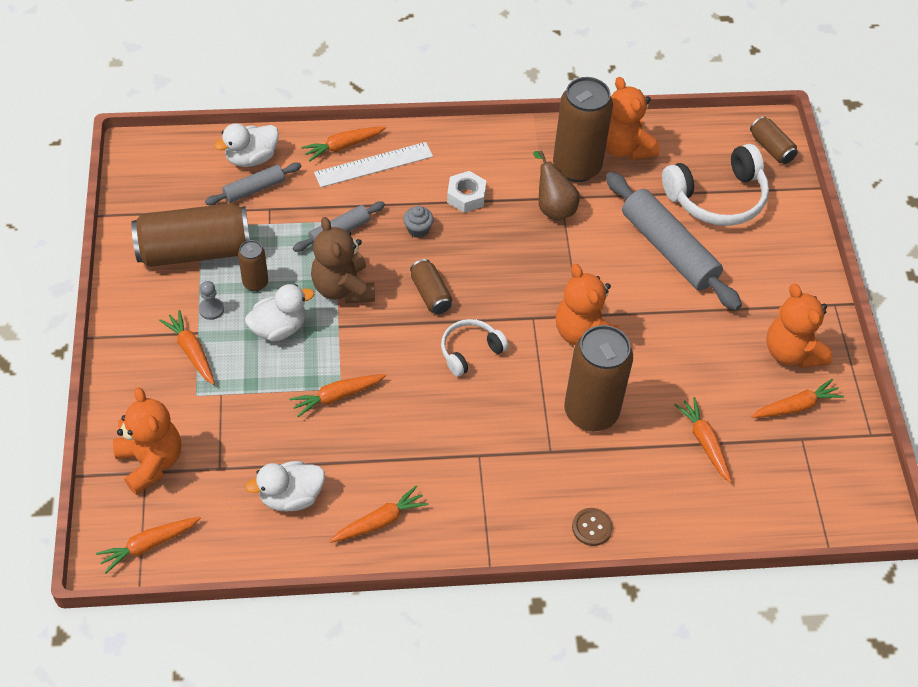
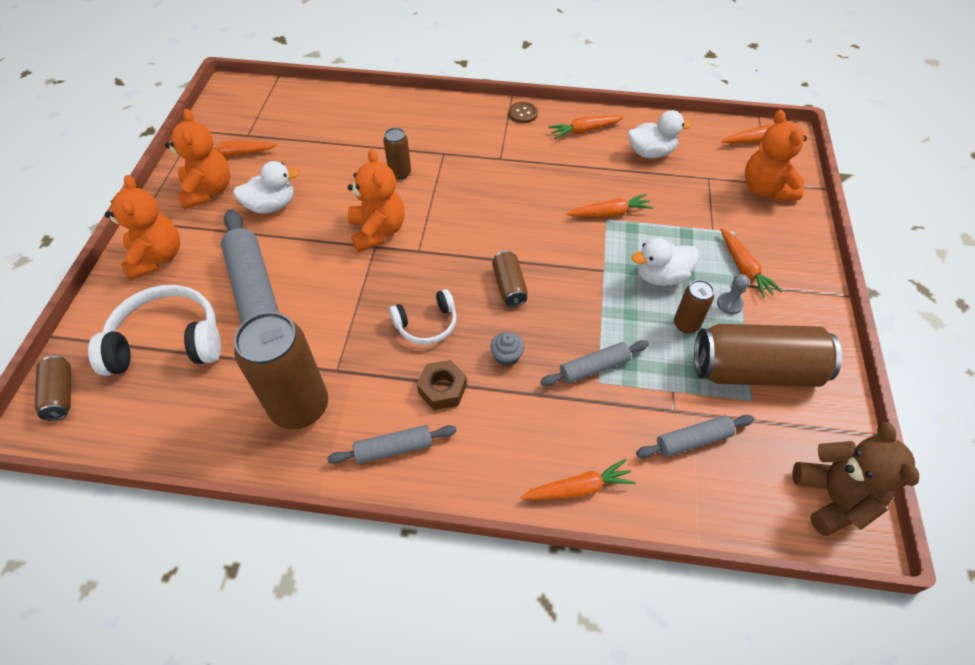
camera: 165 degrees left, 0 degrees up
white duck [214,123,279,167] -> white duck moved to [233,161,299,213]
brown teddy bear [311,217,375,303] -> brown teddy bear moved to [792,422,919,536]
white ruler [314,142,433,187] -> none
white headphones [441,319,508,377] -> white headphones moved to [389,289,456,344]
white nut [447,171,486,213] -> brown nut [417,360,467,410]
brown pear [533,150,580,220] -> none
brown can [564,325,633,431] -> brown can [383,128,411,179], size x0.49
brown button [572,508,613,546] -> brown button moved to [508,102,538,123]
orange teddy bear [606,77,659,160] -> orange teddy bear moved to [105,175,180,280]
orange carrot [674,397,732,483] -> none
none -> grey rolling pin [327,425,457,464]

